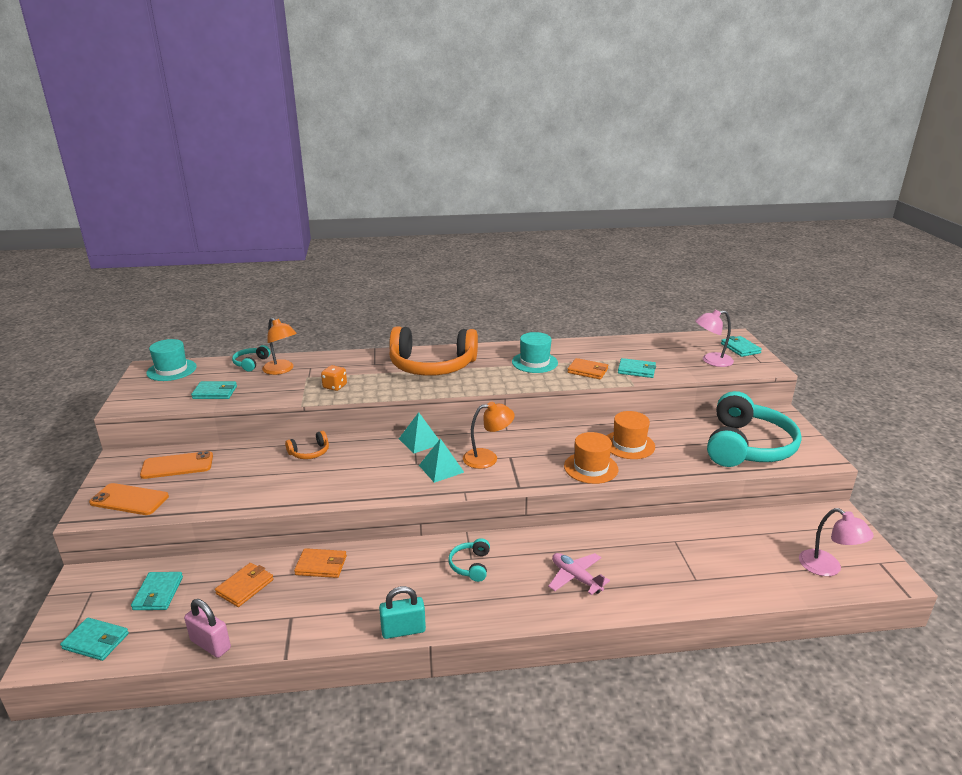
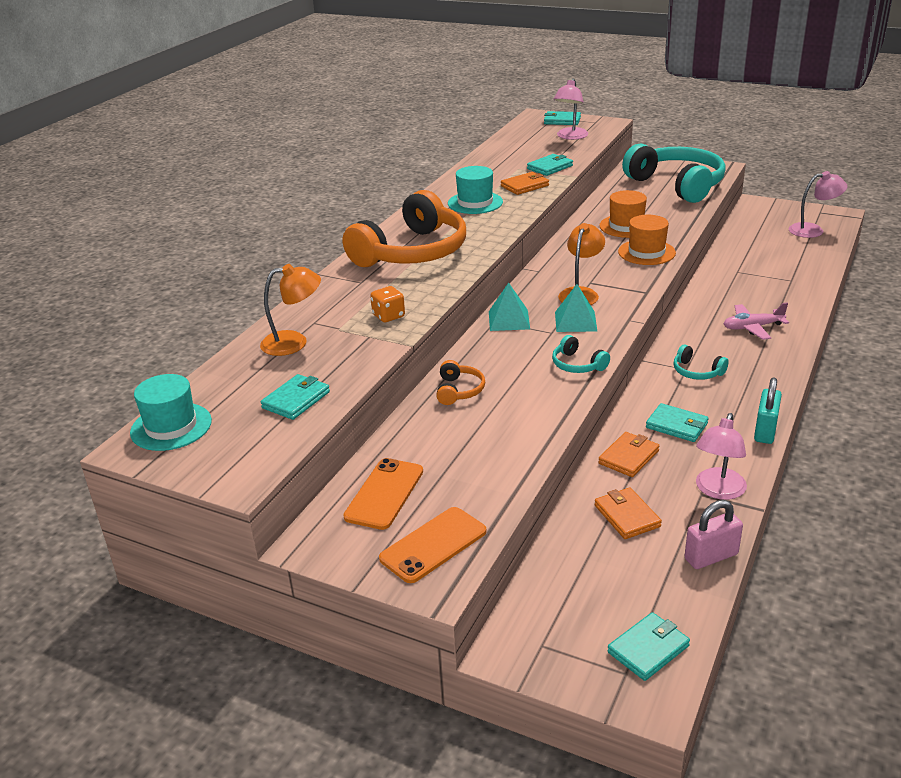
camera: 55 degrees left, 5 degrees up
turquoise wallet [131,572,183,610] -> turquoise wallet moved to [646,403,709,442]
turquoise headphones [232,345,271,372] -> turquoise headphones moved to [552,335,610,373]
none -> pink lamp [696,413,747,500]

